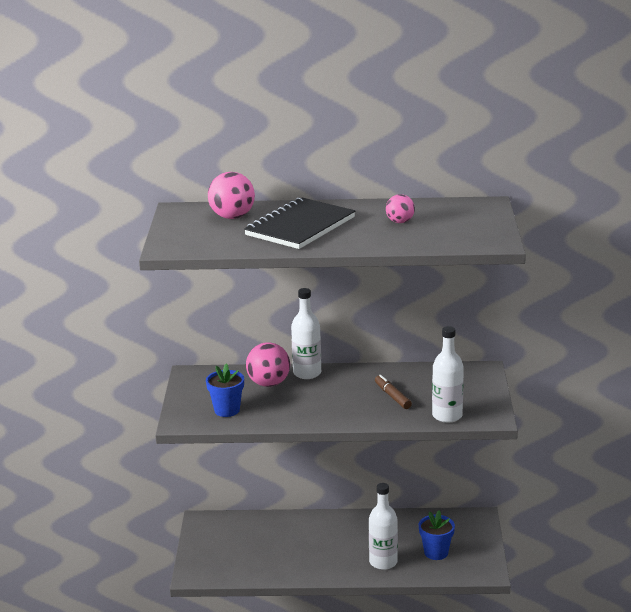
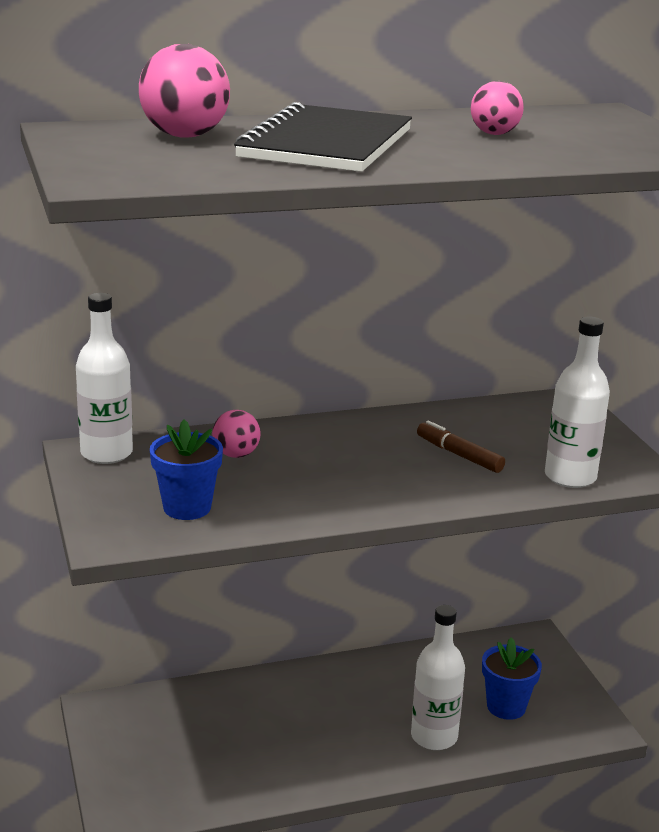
camera: 20 degrees left, 0 degrees up
pink ball [246,342,290,387] -> pink ball [212,410,261,458], size x0.61
white bottle [291,288,321,379] -> white bottle moved to [76,293,133,464]

